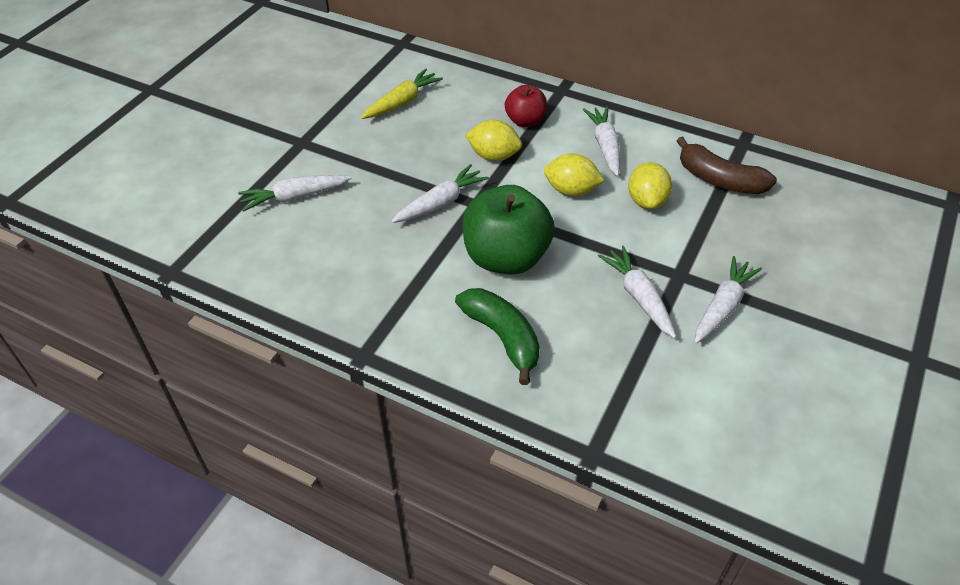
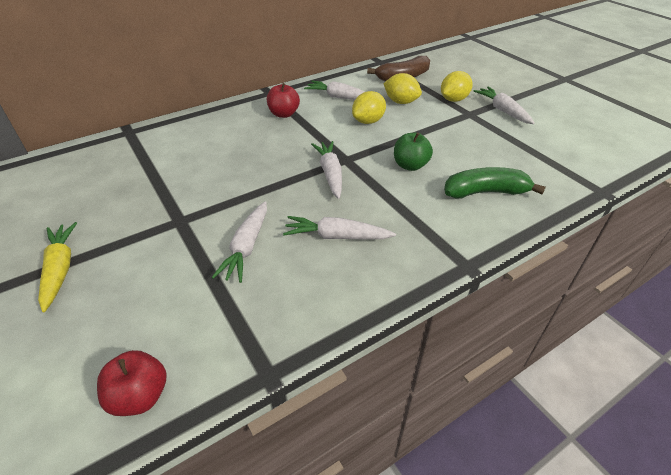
camera: 60 degrees left, 5 degrees down
yellow carrot [361,69,443,119] -> yellow carrot moved to [38,222,77,312]
green apple [462,185,554,275] -> green apple [394,132,433,171], size x0.55
yellow lemon [465,120,522,161] -> yellow lemon moved to [441,71,473,102]
white carrot [598,246,676,339] -> white carrot moved to [283,216,396,240]
none -> red apple [97,350,166,416]

